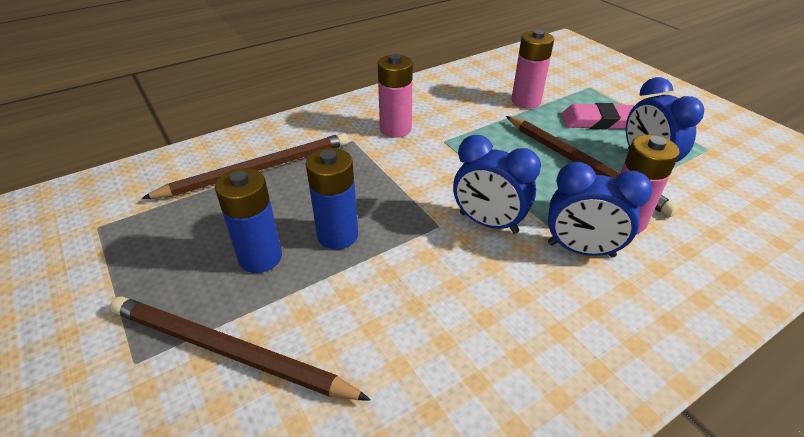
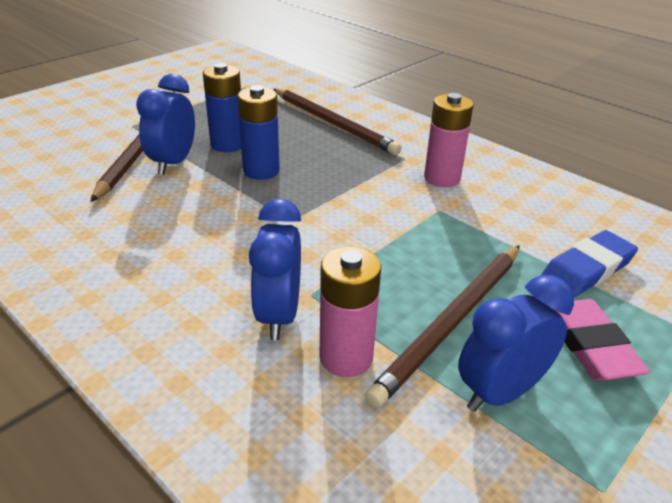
camera: 75 degrees right, 5 degrees down
blue clock [453,135,541,234] -> blue clock moved to [136,74,195,175]
pink battery [511,30,554,109] -> blue eraser [542,230,638,297]

